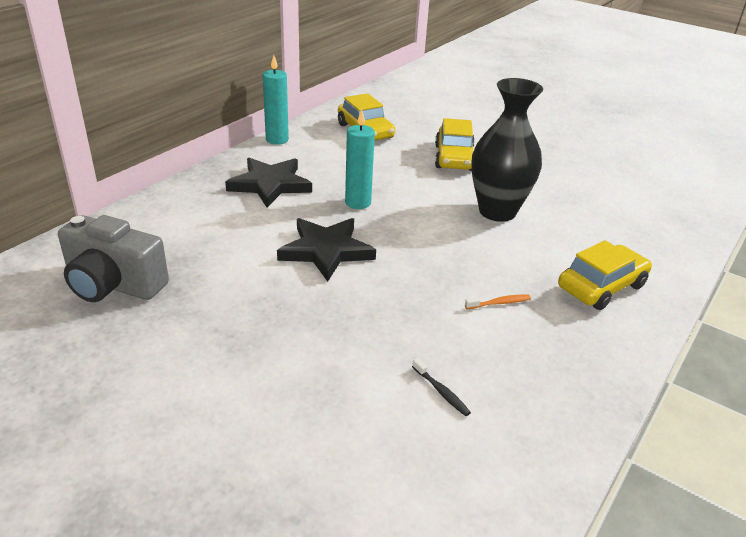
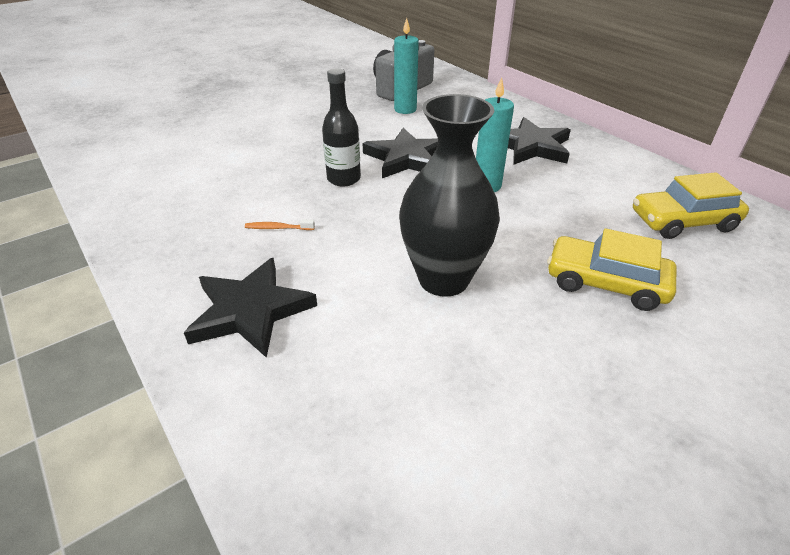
camera: 110 degrees right, 5 degrees up
turquoise candle [263,55,289,145] -> turquoise candle moved to [394,18,419,114]
black toothbrush [412,358,471,416] -> none
orange toothbrush [465,295,531,309] -> orange toothbrush turned 90 degrees clockwise [245,220,315,230]
yellow car [558,240,652,310] -> black star [184,258,317,358]
none -> black bottle [322,68,361,186]

